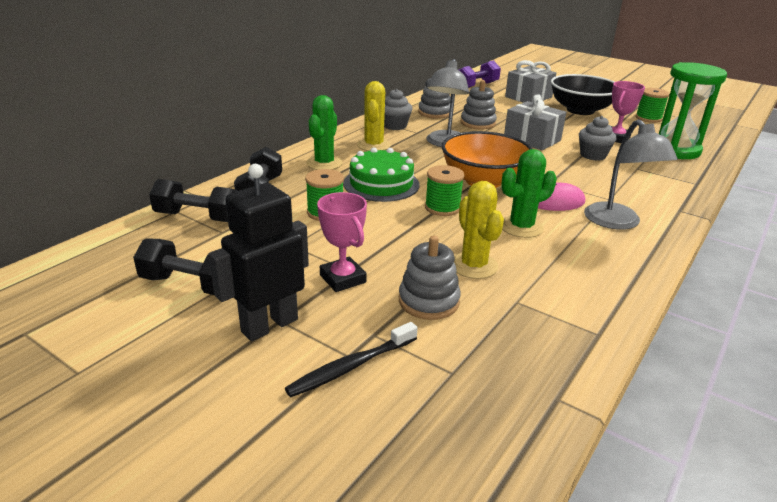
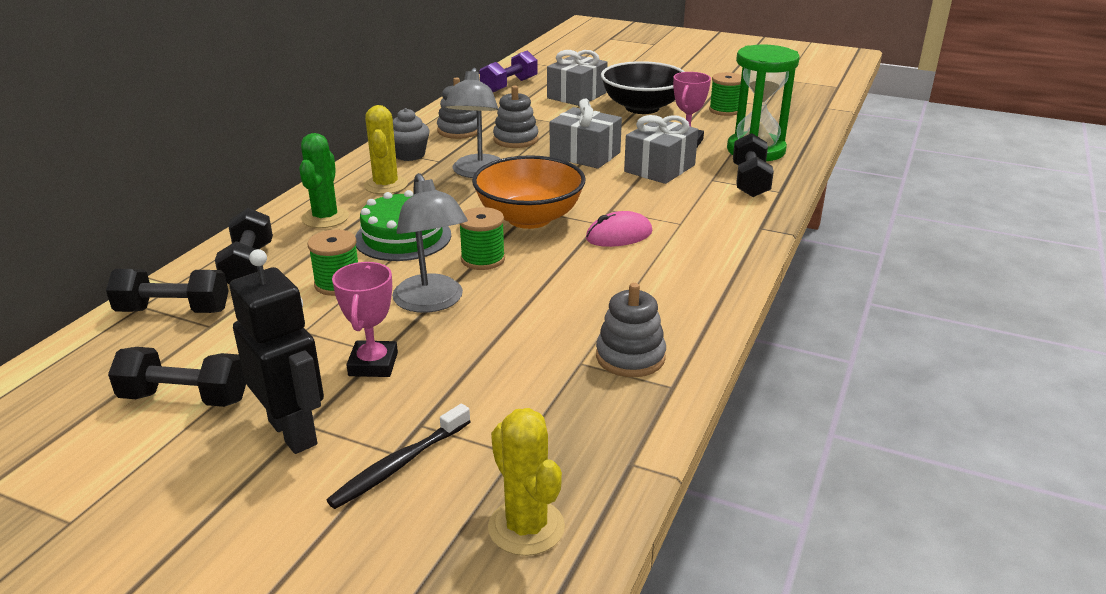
camera: 10 degrees left, 0 degrees up
black robot [208,164,309,341] -> black robot turned 105 degrees clockwise [230,249,324,454]
pink trophy [317,192,367,292] -> pink trophy turned 45 degrees clockwise [332,262,398,377]
grey stacking toy [399,236,461,320] -> grey stacking toy moved to [596,283,666,377]
yellow cactus [454,181,504,279] -> yellow cactus moved to [488,408,565,556]
green cactus [501,149,557,238] -> none
grey cupcake [579,116,616,161] -> grey gift [624,115,698,184]
grey lamp [584,119,678,230] -> grey lamp moved to [392,173,468,313]
none -> black dumbbell [733,133,774,197]

